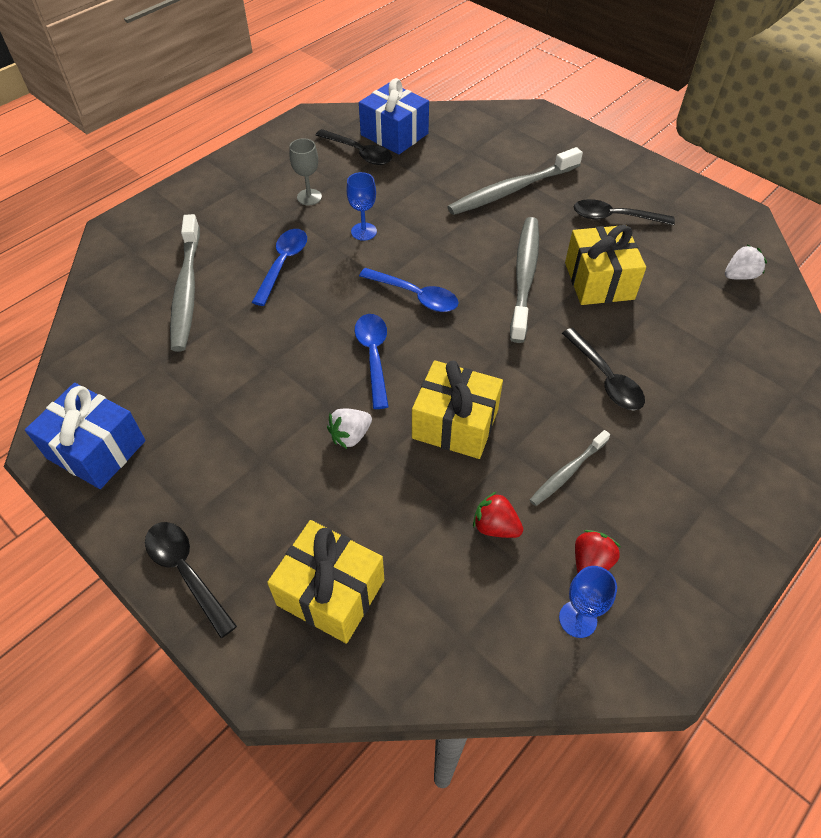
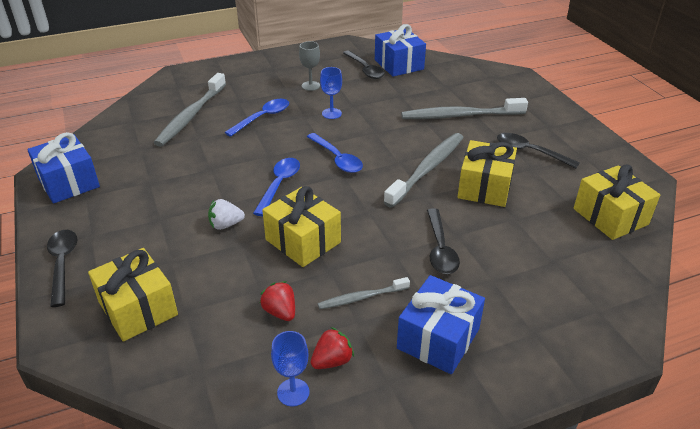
camera: 25 degrees right, 15 degrees down
white strawberry [725,245,767,280] -> yellow gift [574,165,660,240]
none -> blue gift [397,275,485,374]

